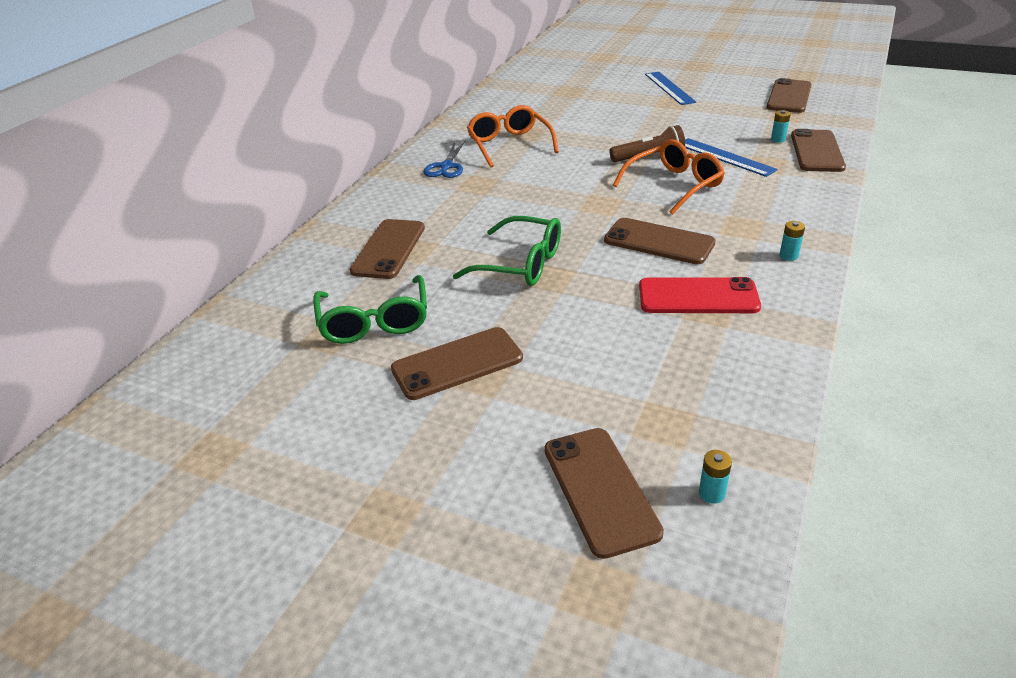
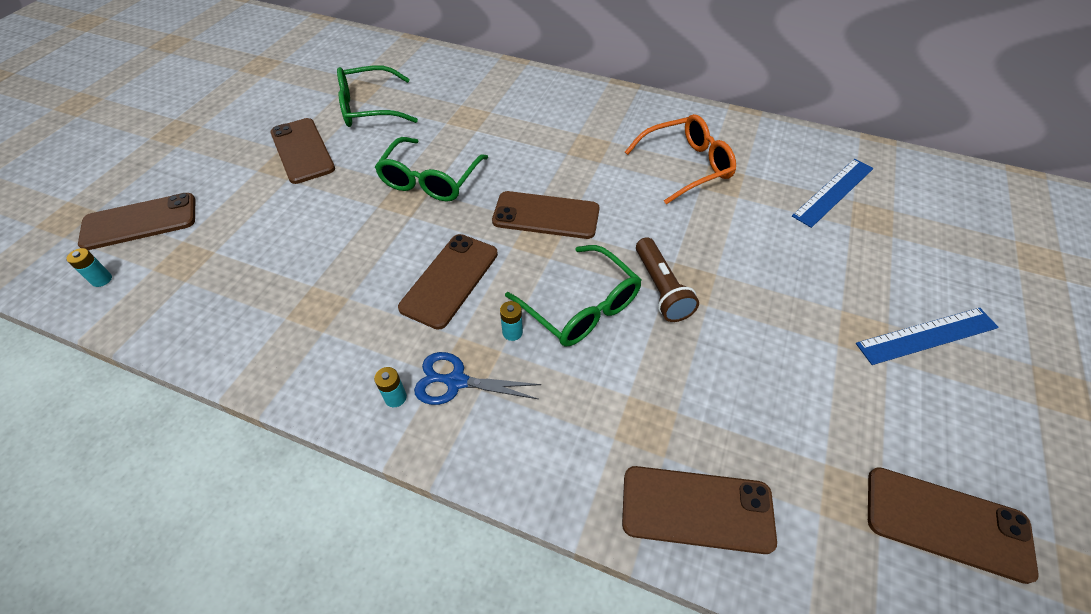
camera: 85 degrees right, 15 degrees up
brown phone [349,219,425,279] -> brown phone moved to [492,191,600,239]
blue scissors [423,141,465,178] -> blue scissors moved to [414,352,541,405]
orange glasses [613,139,725,214] -> green glasses [505,245,641,347]
red phone [639,277,761,313] -> none
blue ruler [685,138,778,177] -> blue ruler moved to [792,159,873,228]
turquoise battery [771,110,791,143] -> turquoise battery moved to [500,301,523,341]

